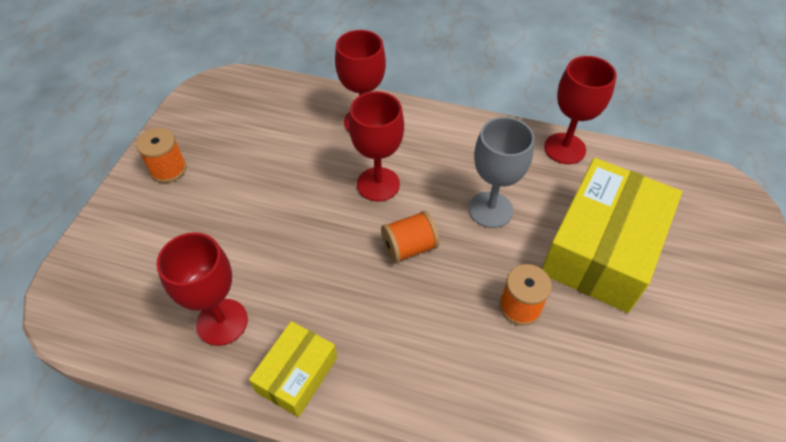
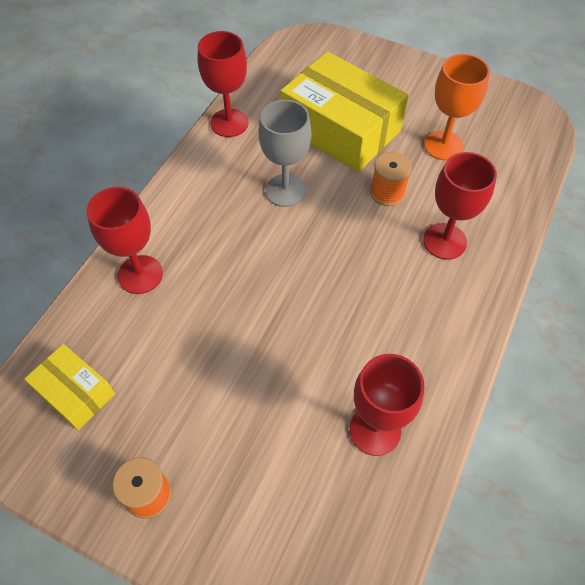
camera: 80 degrees left, 5 degrees up
yellow box [249,321,337,417] -> yellow box moved to [24,344,115,430]
red goblet [349,91,404,202] -> red goblet moved to [423,152,497,260]
orange spool [381,211,439,263] -> none
none -> orange goblet [424,54,490,160]

